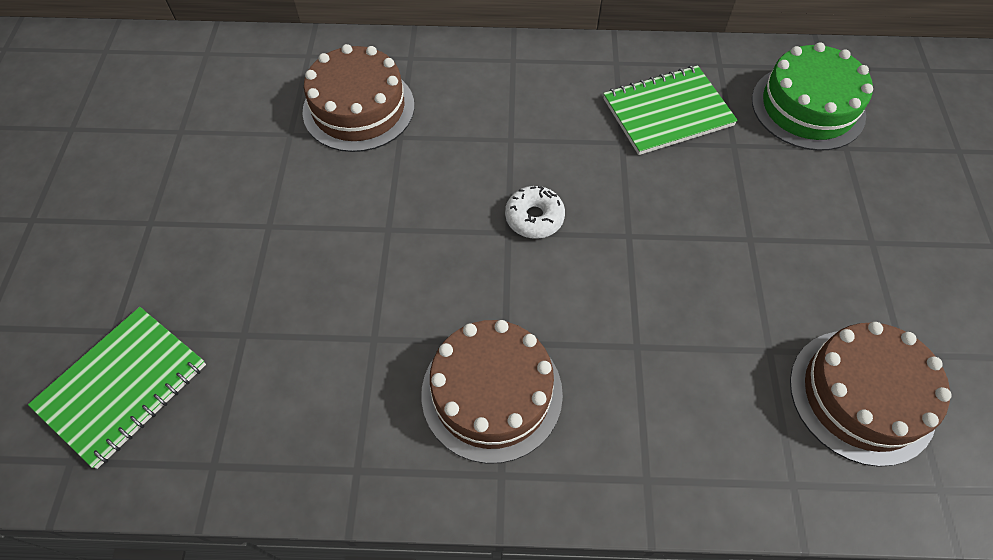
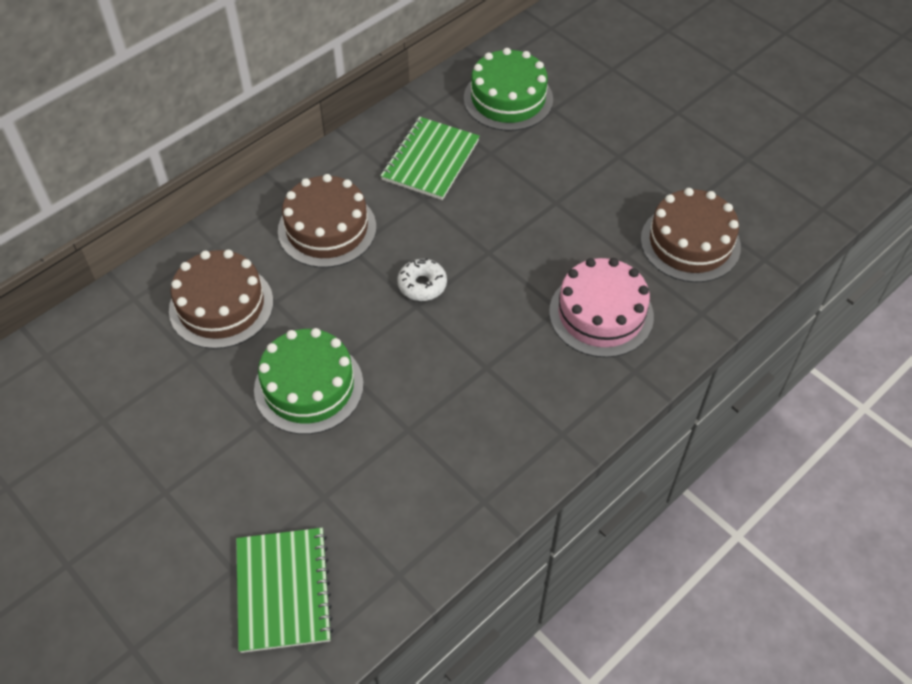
camera: 45 degrees left, 5 degrees down
brown cake [421,320,563,464] -> brown cake moved to [278,174,376,268]
none -> green cake [254,328,364,434]
none -> pink cake [549,258,654,358]

